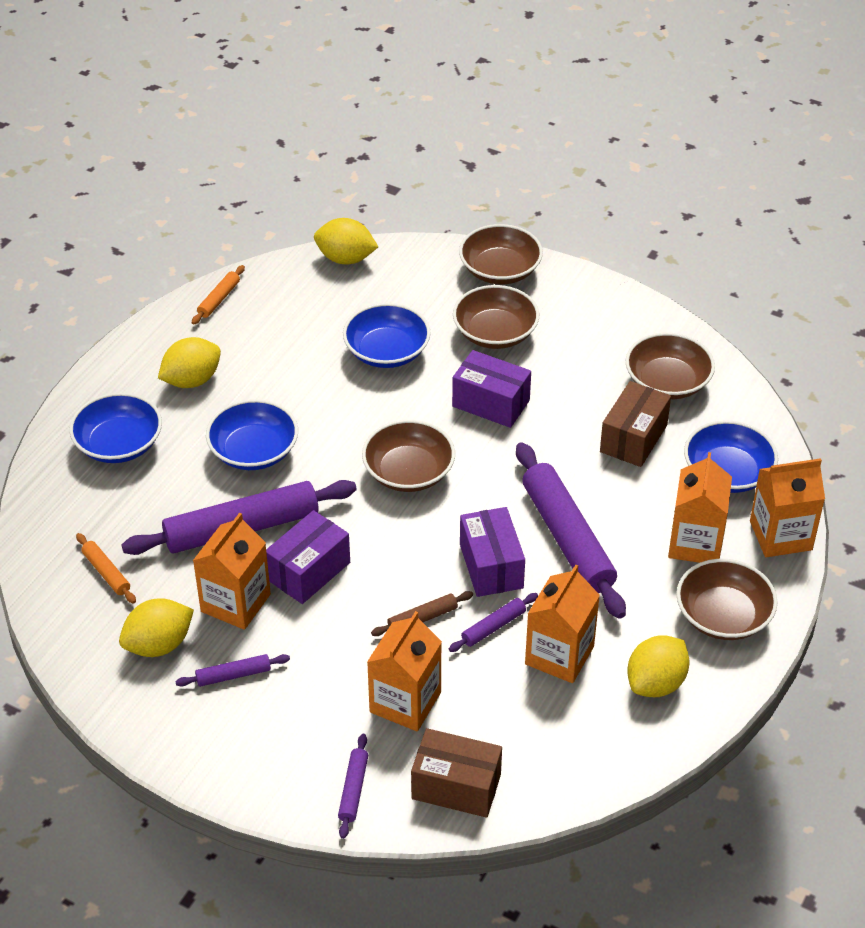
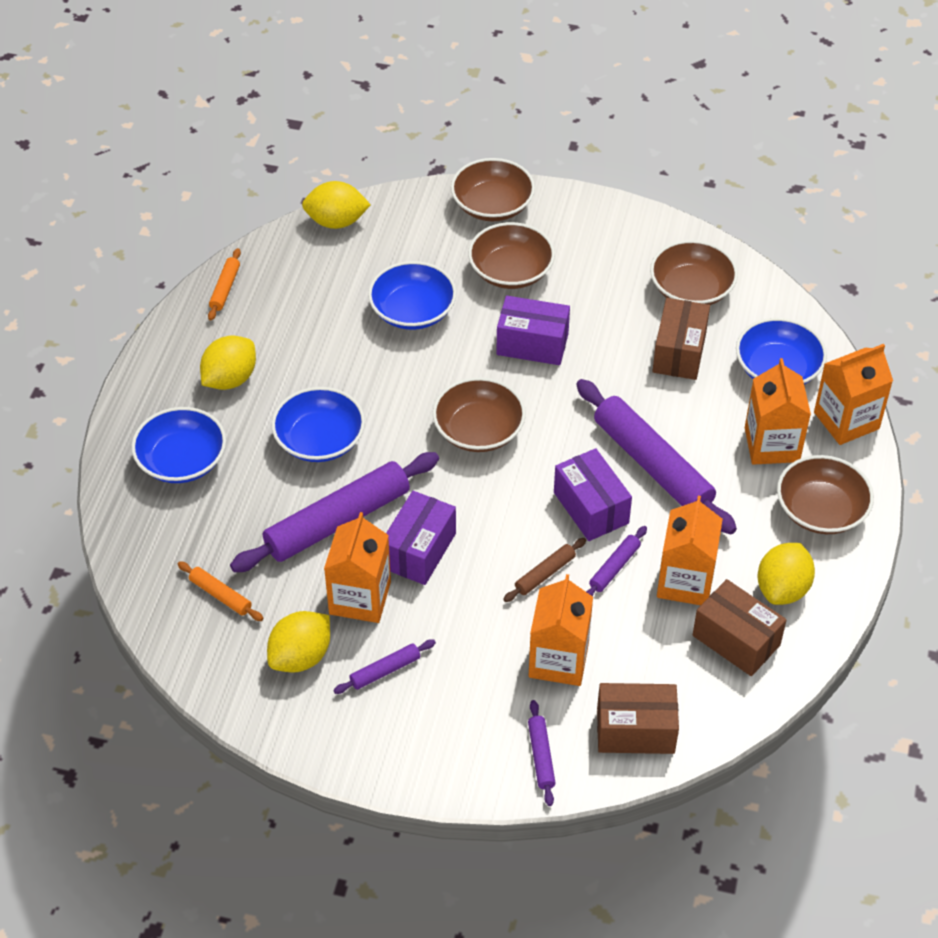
camera: 15 degrees left, 5 degrees up
none -> brown box [693,579,787,676]

